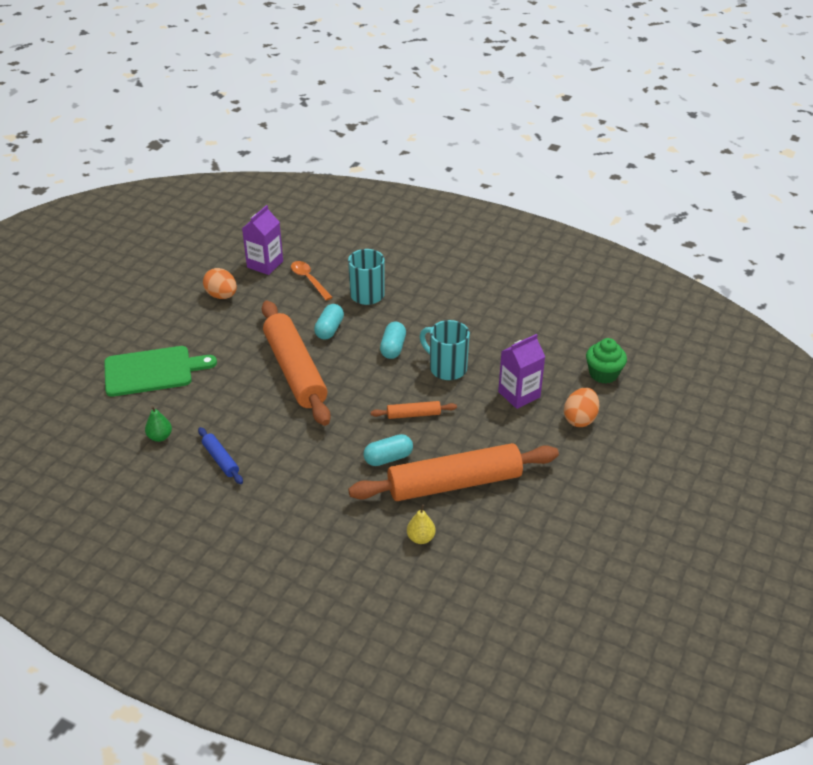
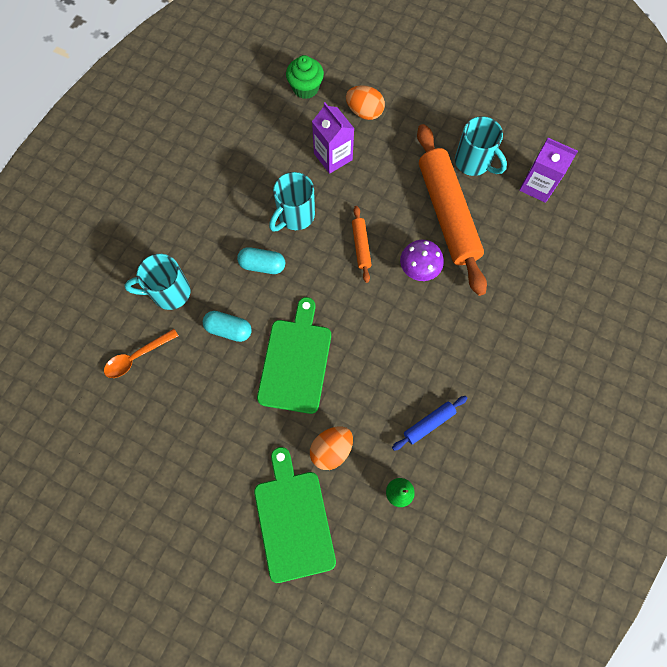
camera: 90 degrees left, 30 degrees up
orange egg [203,268,237,299] -> orange egg moved to [310,426,353,470]
purple carton [242,205,283,275] -> purple carton moved to [519,138,578,203]
orange rolling pin [262,301,331,426] -> green cutting board [257,297,331,414]
turquoise capsule [363,434,413,466] -> purple mushroom [400,240,444,281]
yellow pear [407,504,435,544] -> none
none -> turquoise mug [455,116,507,176]

